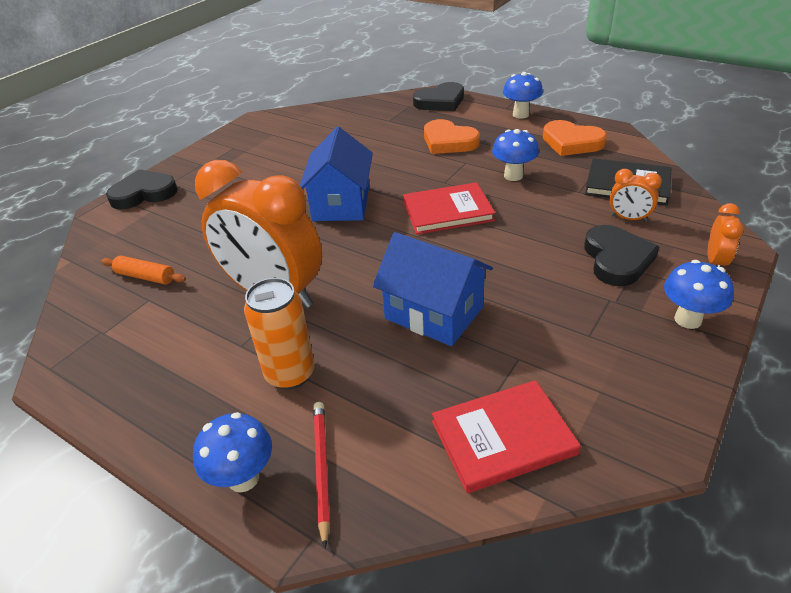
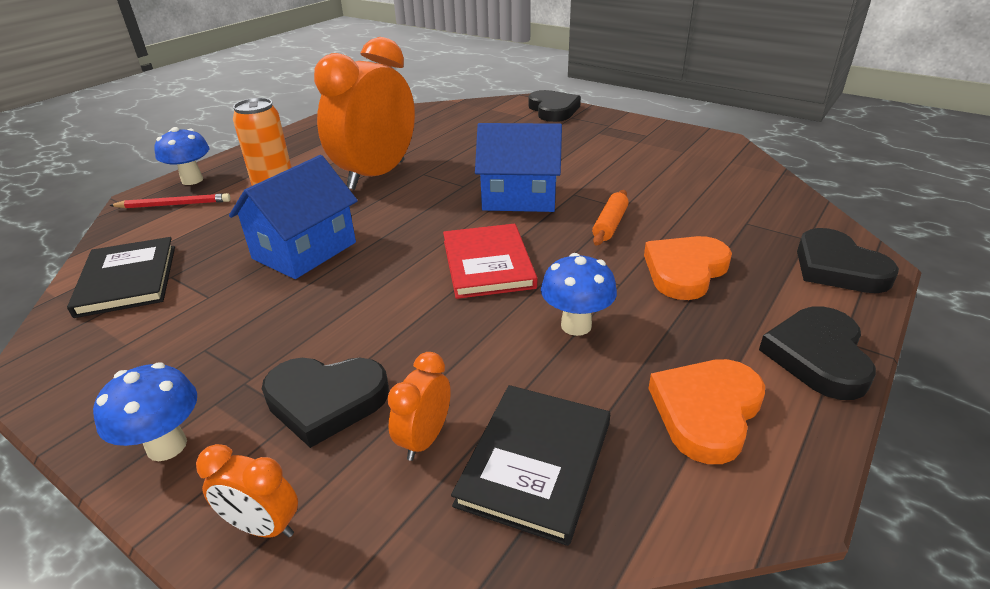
camera: 90 degrees right, 5 degrees down
orange rolling pin [101,256,186,285] -> orange rolling pin moved to [592,190,629,246]
red book [432,380,581,493] -> black book [67,237,175,318]
blue mushroom [503,72,543,119] -> black heart [759,306,876,400]

